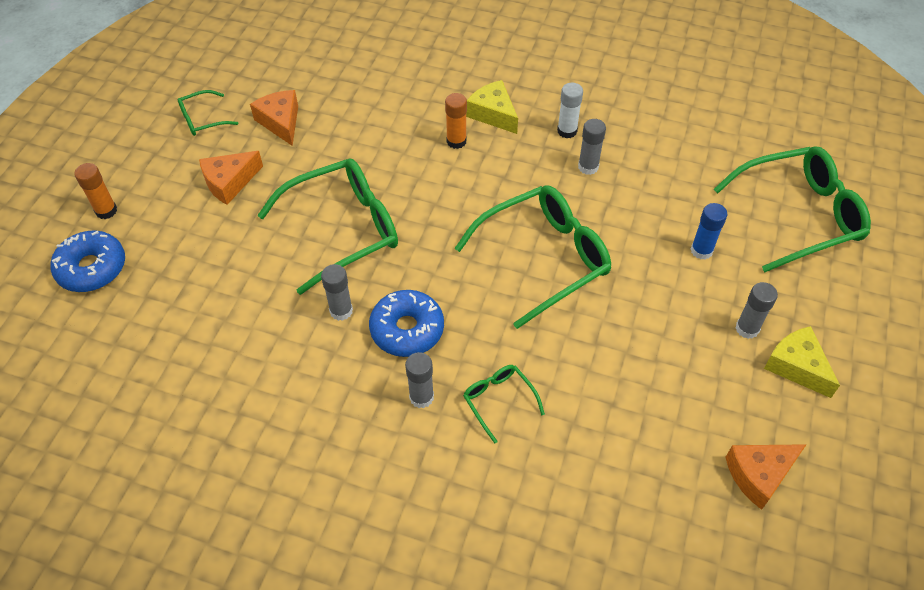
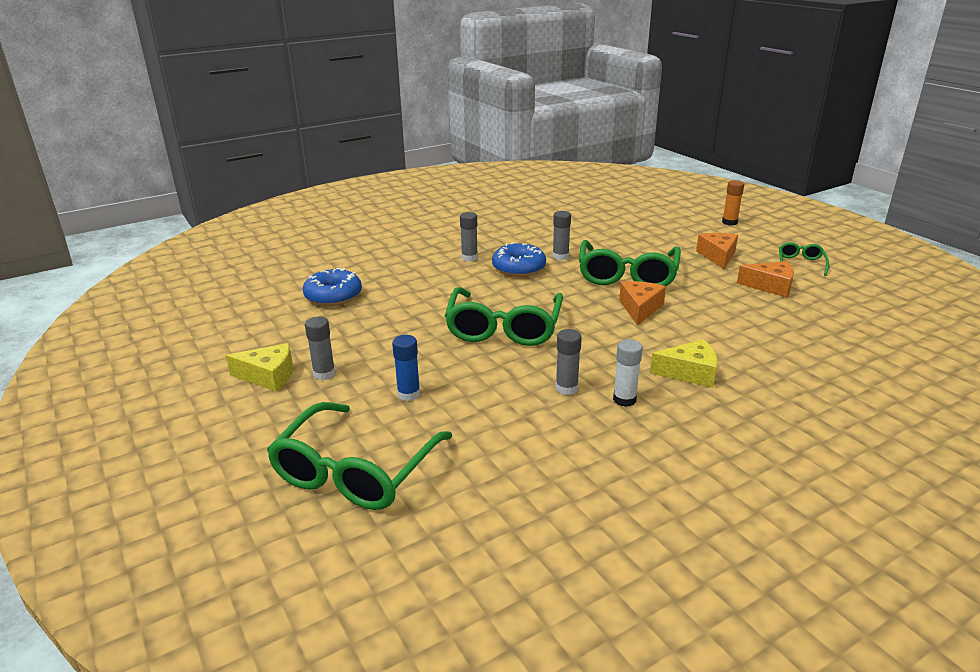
camera: 130 degrees right, 25 degrees down
blue donut [51,230,125,292] -> blue donut moved to [303,268,362,306]
orange glue stick [445,93,467,149] -> none
green glasses [463,365,545,443] -> none
orange cheese [725,444,807,510] -> orange cheese moved to [619,281,666,325]

